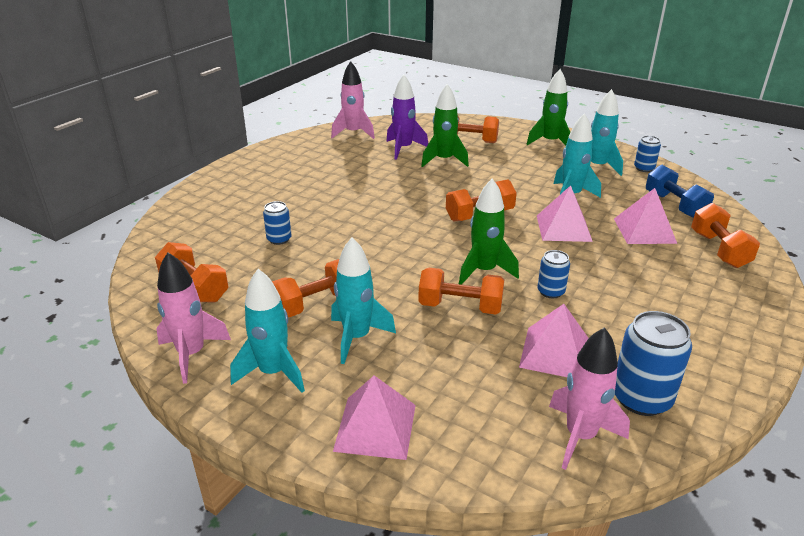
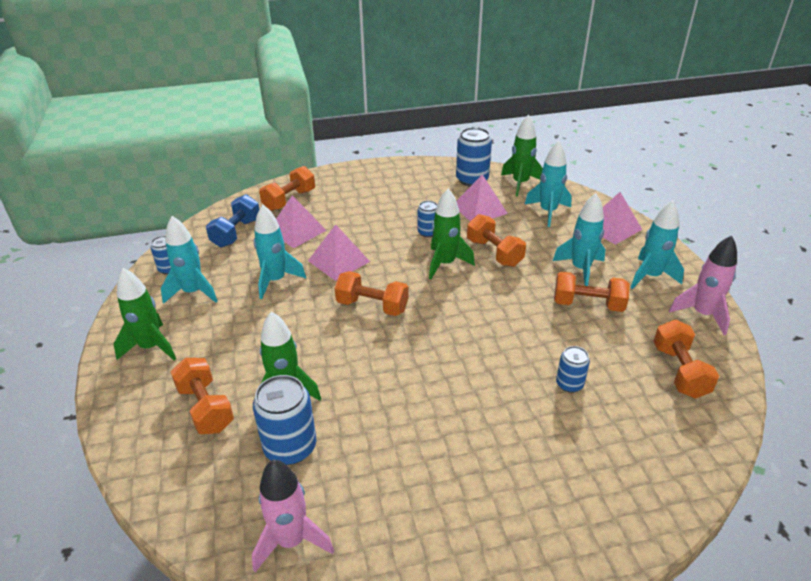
camera: 135 degrees left, 5 degrees up
purple rocket [386,75,428,160] -> blue can [253,375,316,465]
pink rocket [549,327,630,470] -> green rocket [501,115,543,196]
none -> turquoise rocket [525,141,572,227]

